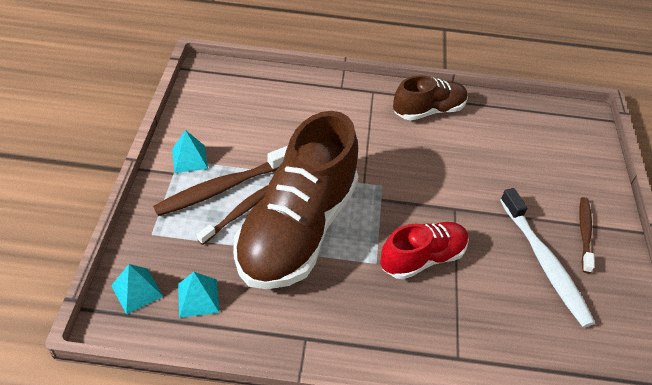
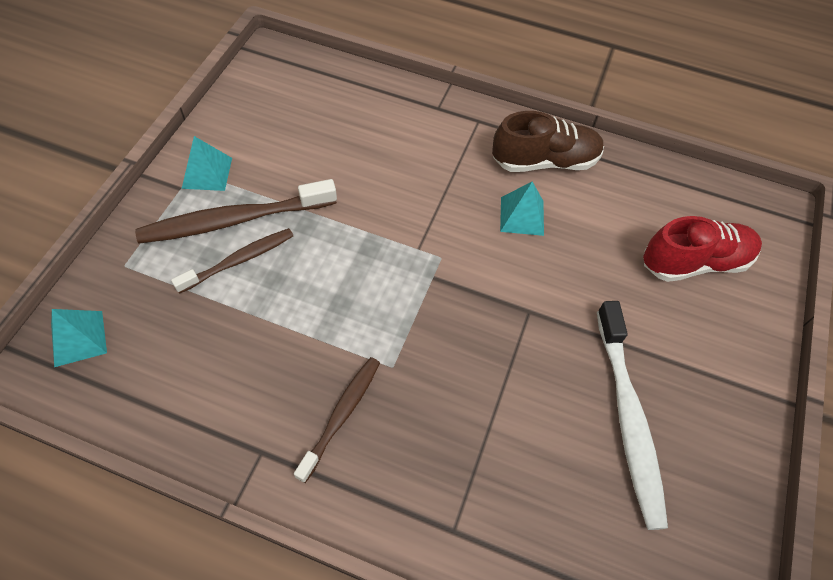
camera: 15 degrees right, 10 degrees up
turquoise pyramid [178,272,219,318] -> turquoise pyramid moved to [500,182,544,236]
brown shoe [233,111,359,289] -> none
red shoe [380,222,469,279] -> red shoe moved to [643,216,762,282]
brown toothbrush [579,197,594,273] -> brown toothbrush moved to [294,357,380,483]

